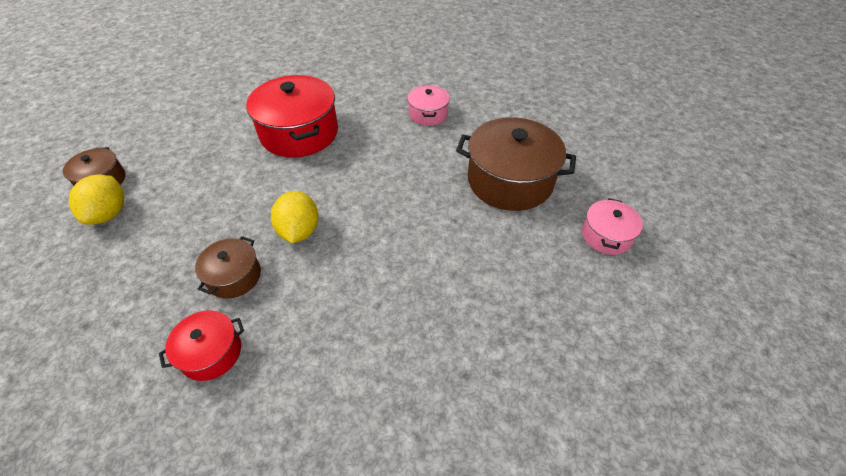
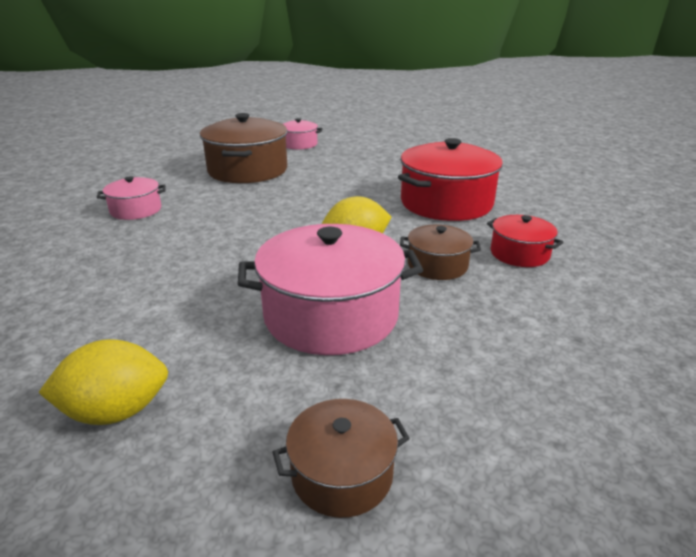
camera: 105 degrees left, 20 degrees down
yellow lemon [69,175,124,225] -> yellow lemon moved to [38,339,168,425]
red pot [246,75,338,157] -> red pot moved to [398,138,503,221]
none -> pink pot [238,224,423,355]

